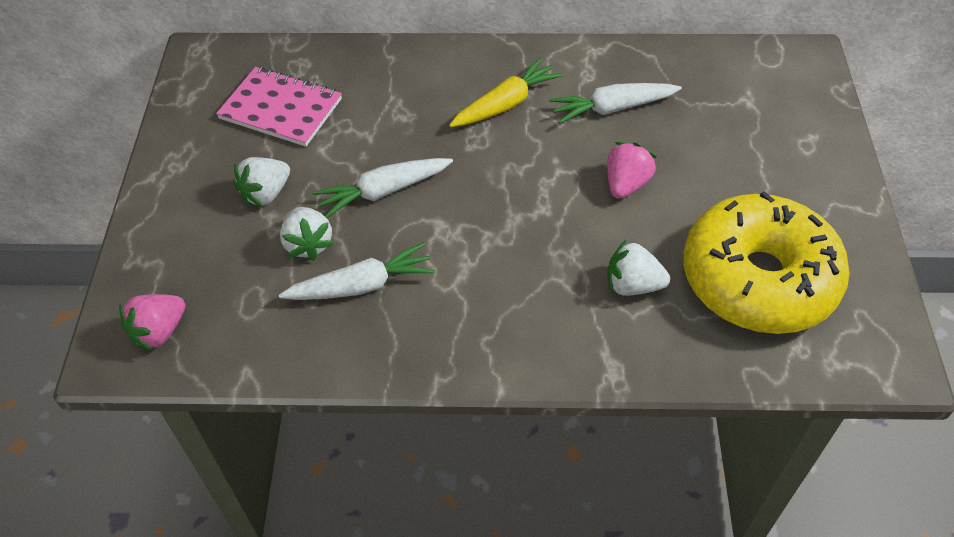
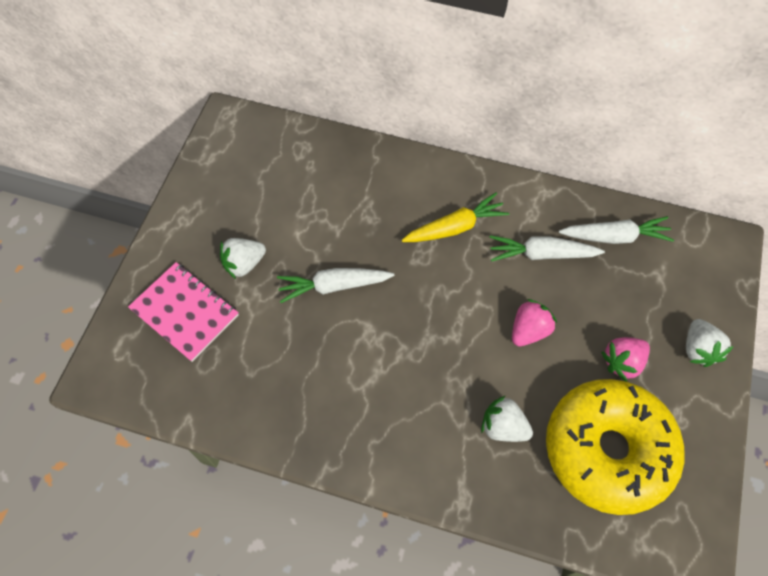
camera: 15 degrees right, 10 degrees up
pink strawberry [119,294,186,351] -> pink strawberry moved to [601,337,650,382]
pink notebook [216,67,342,147] -> pink notebook moved to [128,262,239,362]
white carrot [279,242,435,300] -> white carrot moved to [559,216,674,244]
white strawberry [280,207,334,261] -> white strawberry moved to [686,319,734,367]

